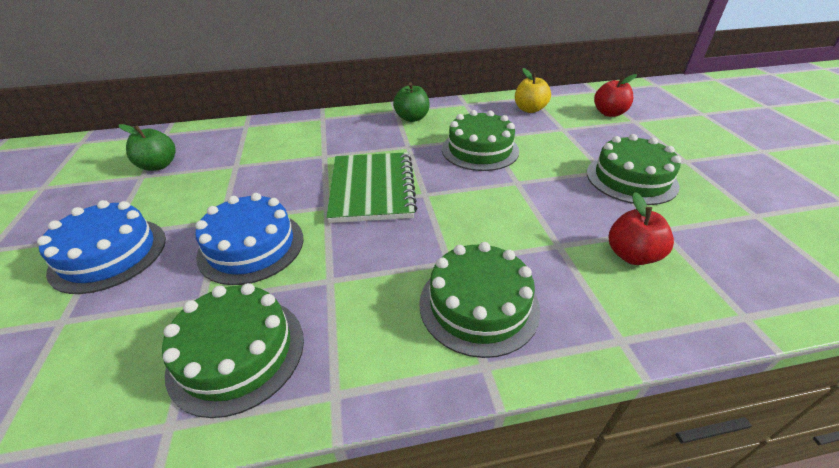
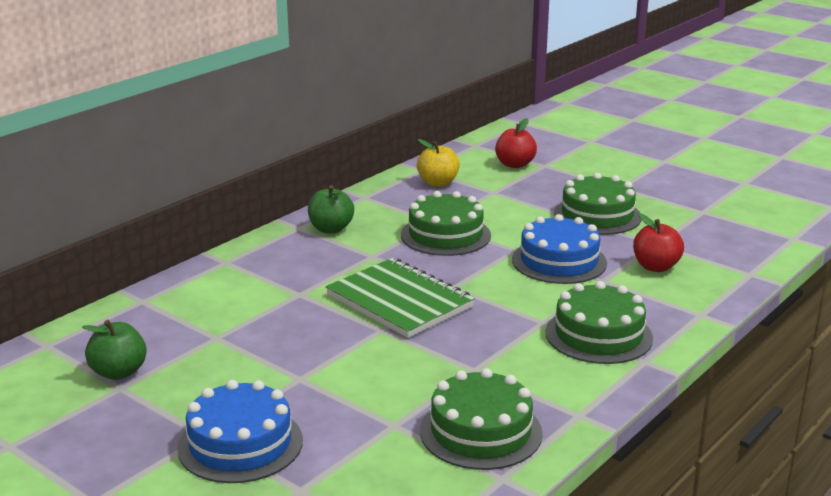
camera: 40 degrees left, 15 degrees down
blue cake [195,193,303,285] -> blue cake moved to [512,214,607,284]

